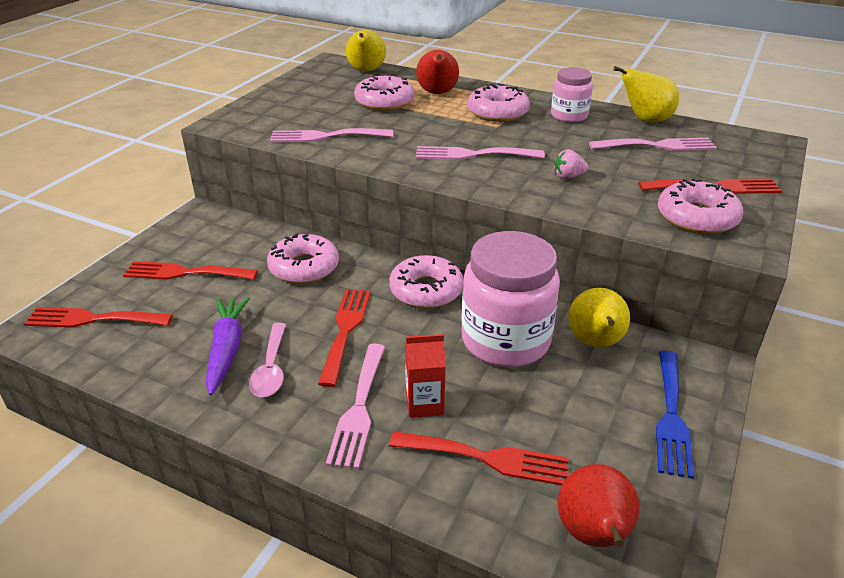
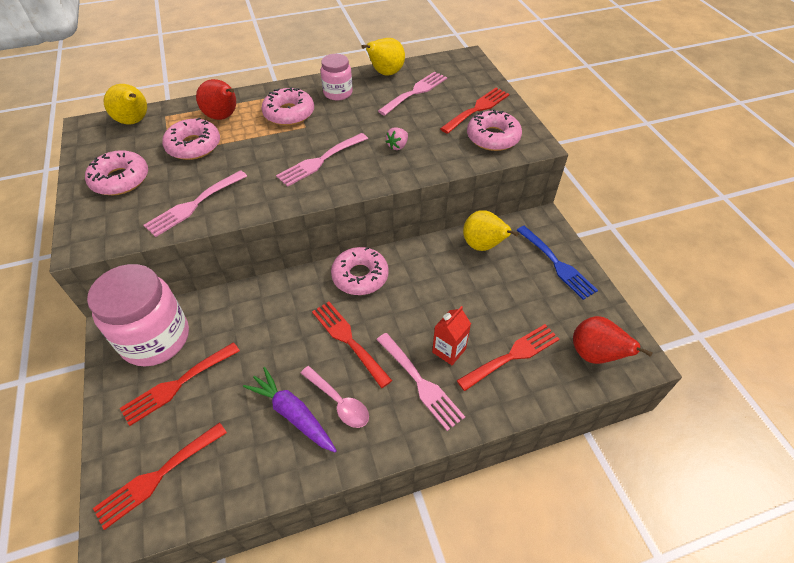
camera: 45 degrees left, 15 degrees up
pink donut [267,233,339,284] -> pink donut moved to [85,150,148,195]
pink jar [461,231,560,367] -> pink jar moved to [87,264,189,366]

